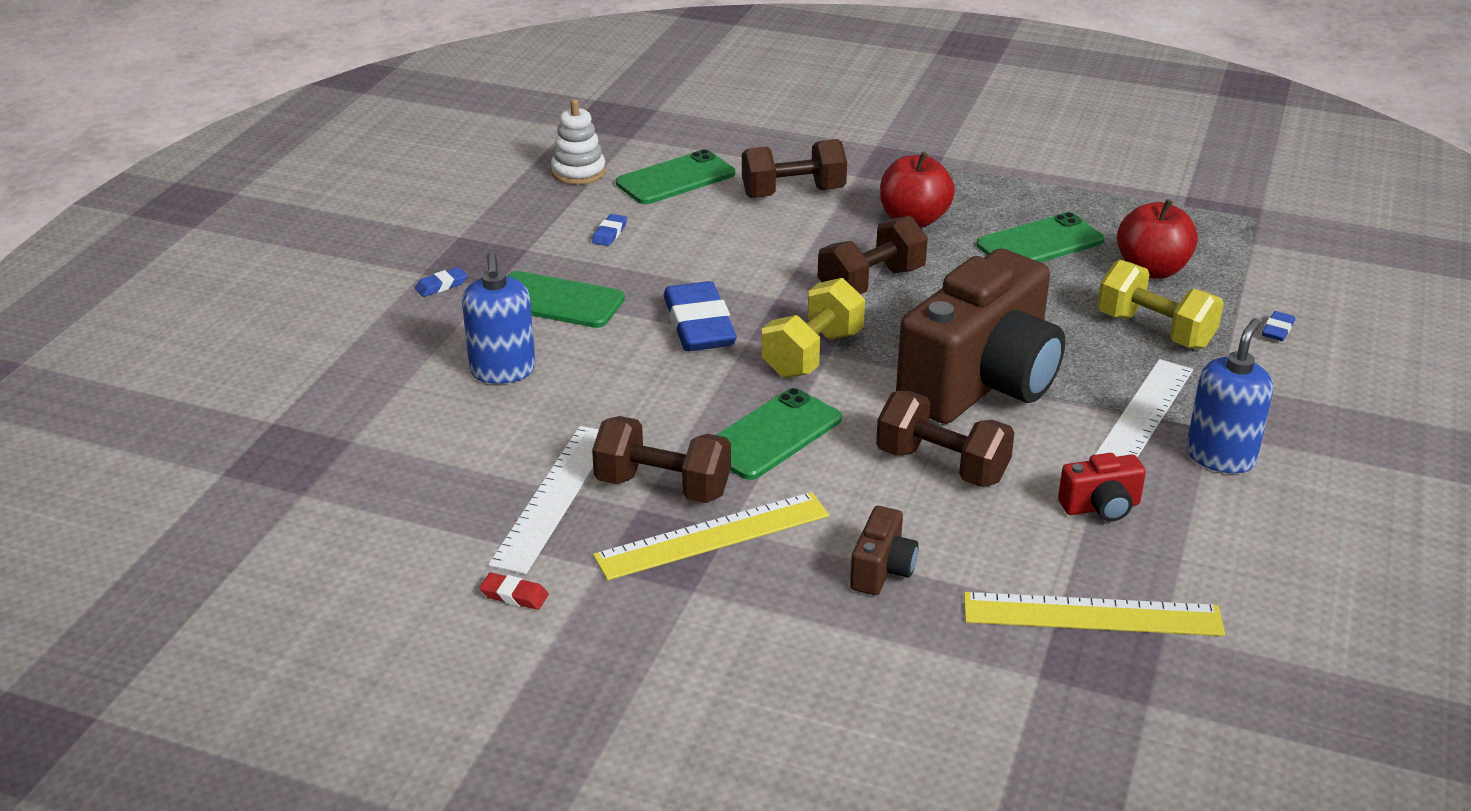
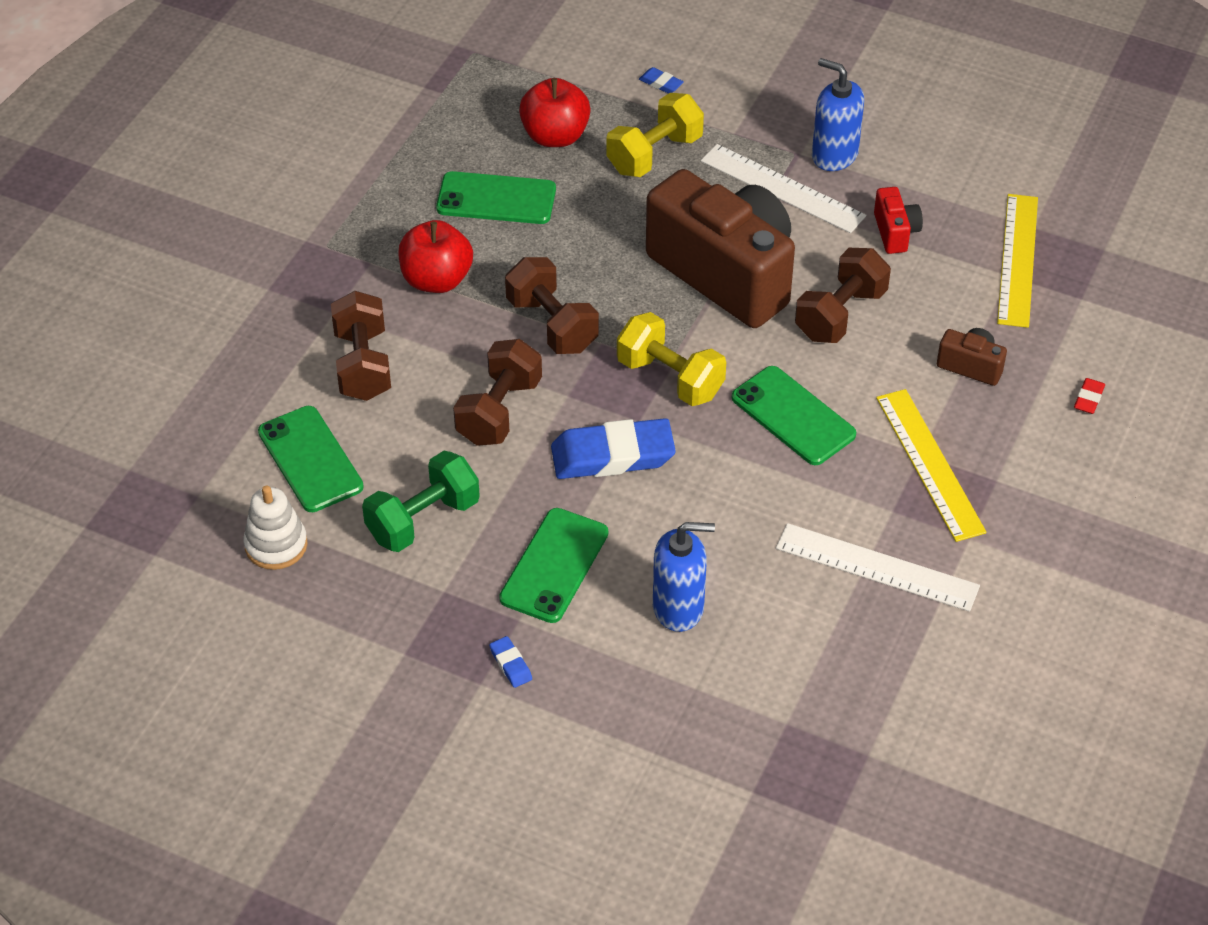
camera: 85 degrees left, 15 degrees up
red eraser [479,573,548,610] -> red eraser moved to [1074,378,1105,414]
blue eraser [592,214,627,246] -> green dumbbell [362,451,480,552]
brown dumbbell [592,416,731,503] -> brown dumbbell moved to [453,339,542,446]
green phone [976,212,1104,262] -> green phone turned 60 degrees counterclockwise [436,171,556,224]

